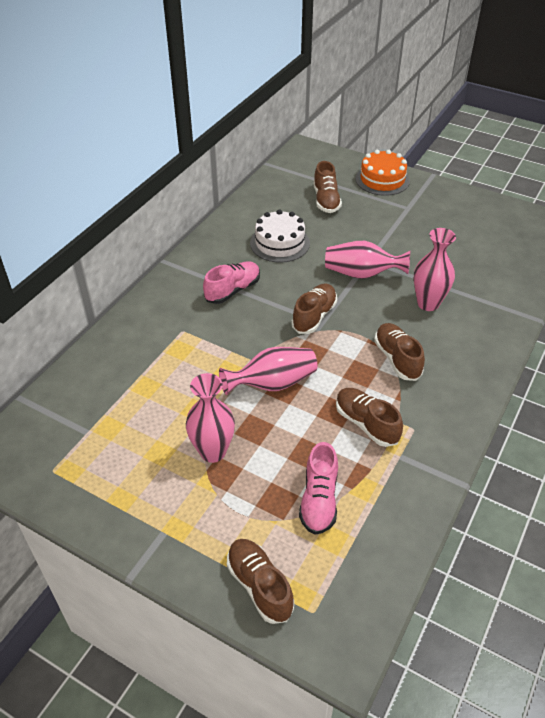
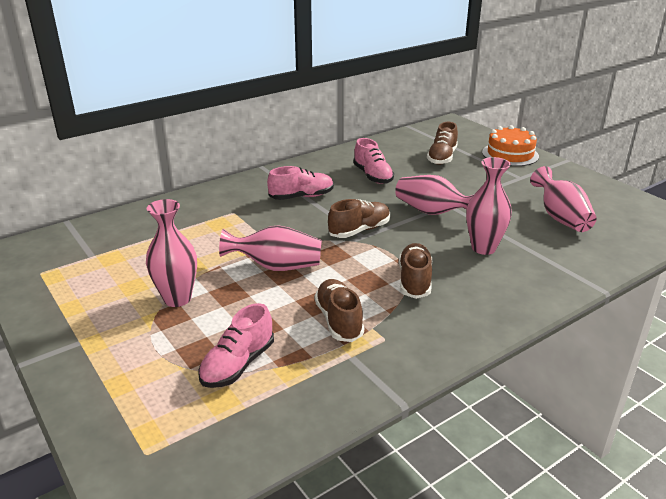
camera: 25 degrees right, 15 degrees down
brown shoe [227,539,294,624] -> none
white cake [250,209,310,263] -> pink shoe [353,138,394,184]
none -> pink vase [530,166,597,232]

